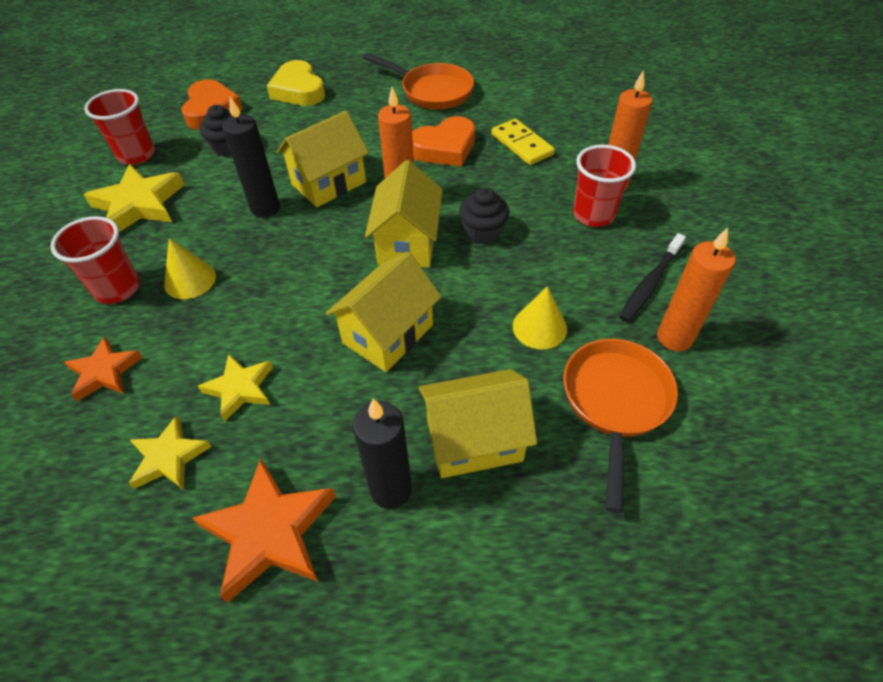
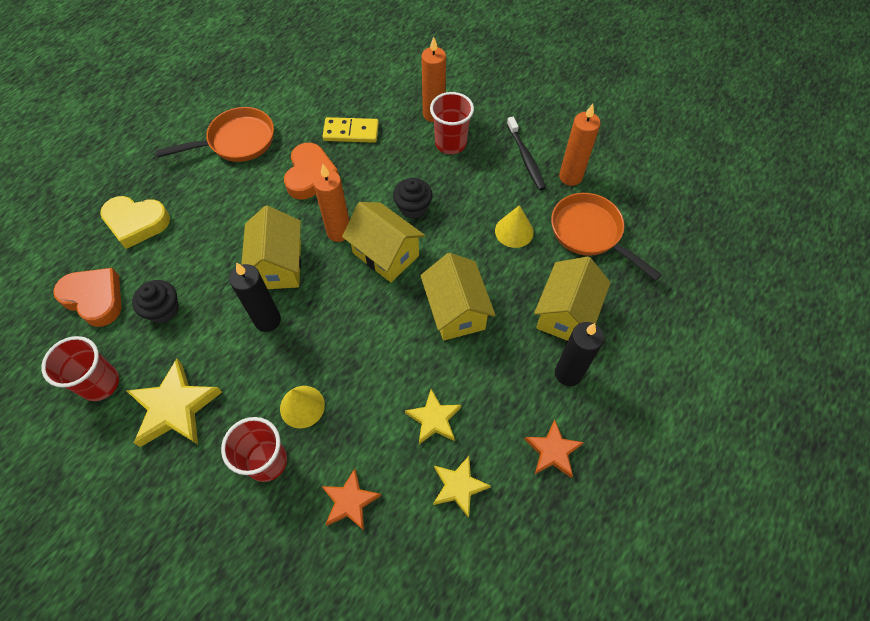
camera: 55 degrees left, 10 degrees up
orange star [192,459,336,603] -> orange star [524,420,584,478], size x0.62

